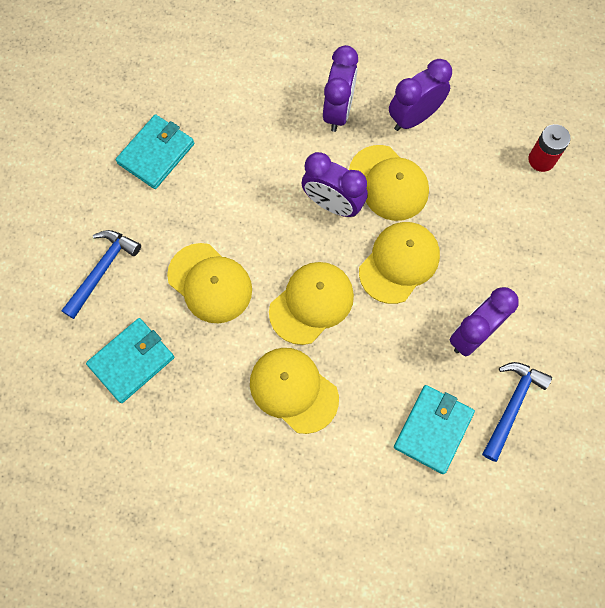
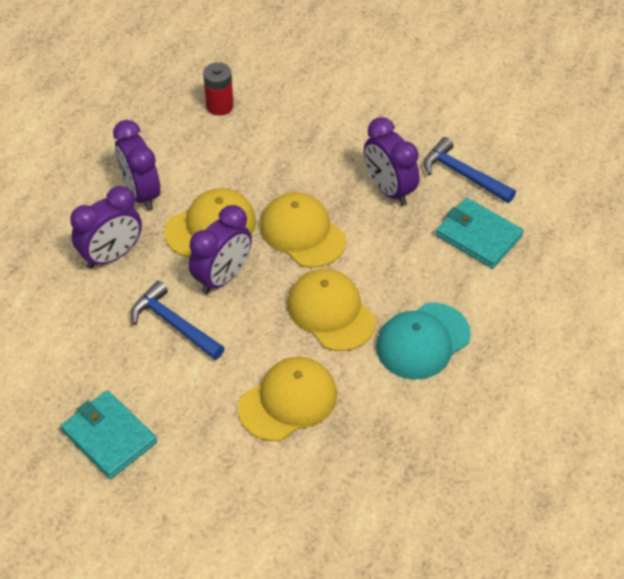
camera: 80 degrees left, 20 degrees down
blue hammer [61,230,141,319] -> blue hammer moved to [131,281,225,360]
turquoise wallet [86,318,174,403] -> none
yellow cap [250,348,339,434] -> turquoise cap [376,303,471,380]
purple clock [323,45,358,132] -> purple clock turned 120 degrees clockwise [70,186,142,269]

